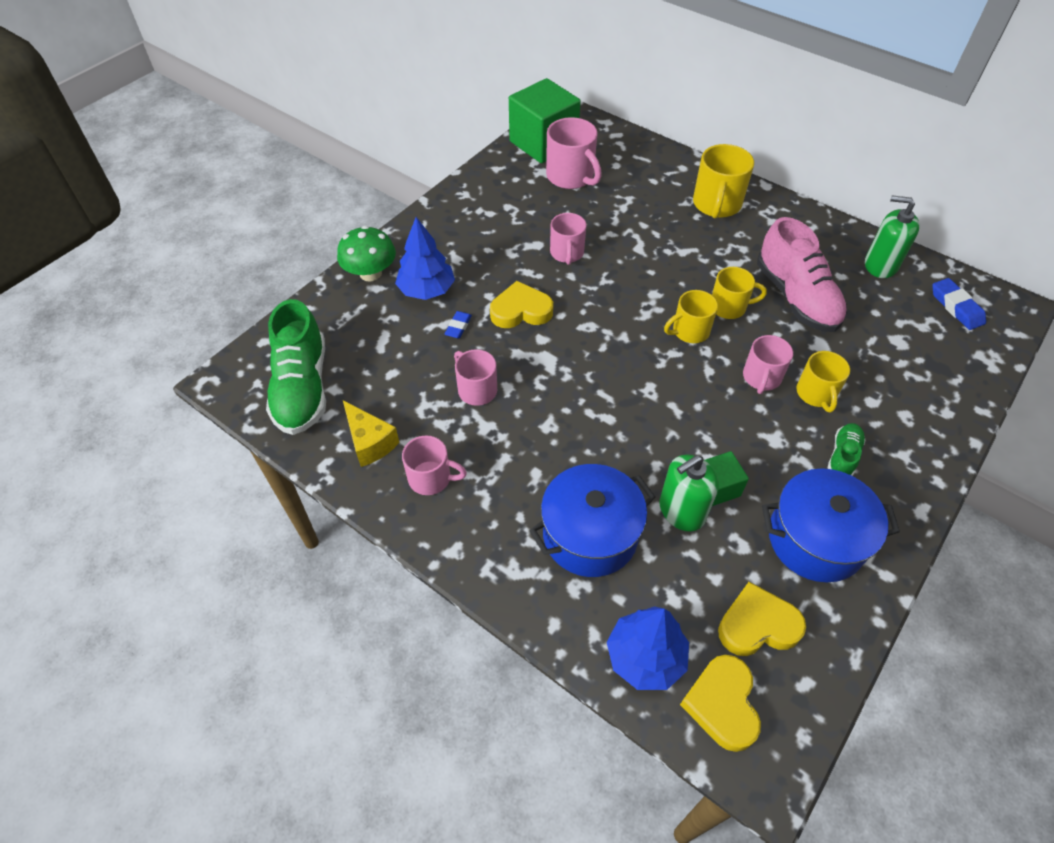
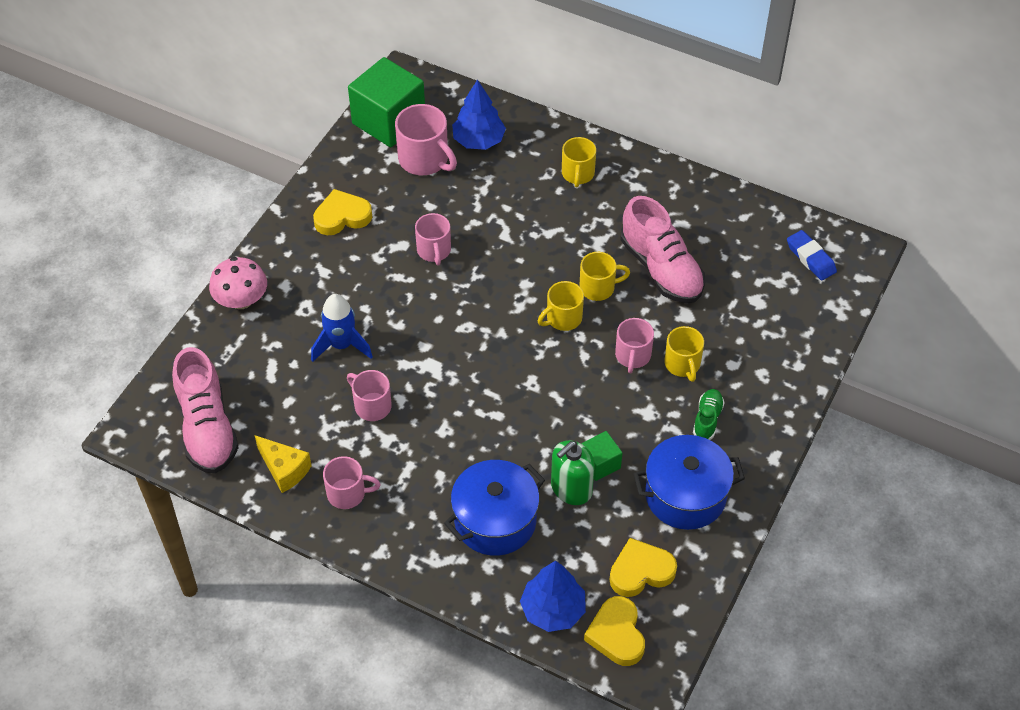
camera: 10 degrees left, 0 degrees up
green shoe [266,299,326,435] -> pink shoe [172,347,238,474]
green mushroom [337,226,396,282] -> pink mushroom [209,257,267,309]
blue tree [395,217,455,300] -> blue tree moved to [452,79,506,150]
blue eraser [445,311,472,338] -> blue rocket [311,294,373,362]
yellow heart [490,281,553,328] -> yellow heart moved to [313,189,372,235]
yellow mug [693,144,754,219] -> yellow mug [562,137,596,187], size x0.66
green soap dispenser [865,196,919,278] -> none

